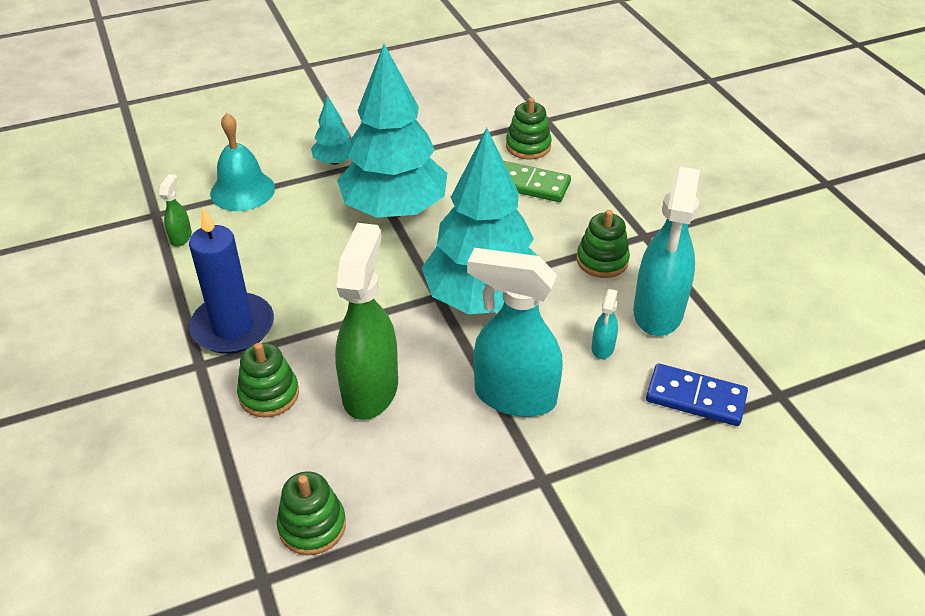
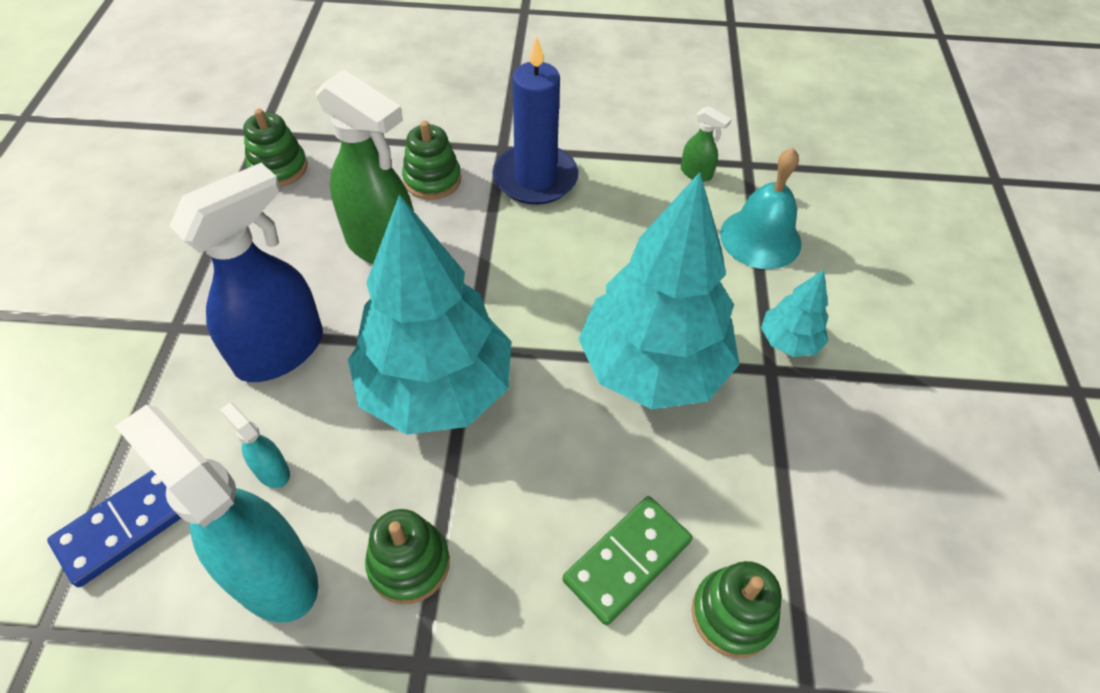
camera: 115 degrees right, 10 degrees up
turquoise spray bottle [467,248,563,417] -> blue spray bottle [170,163,323,382]

